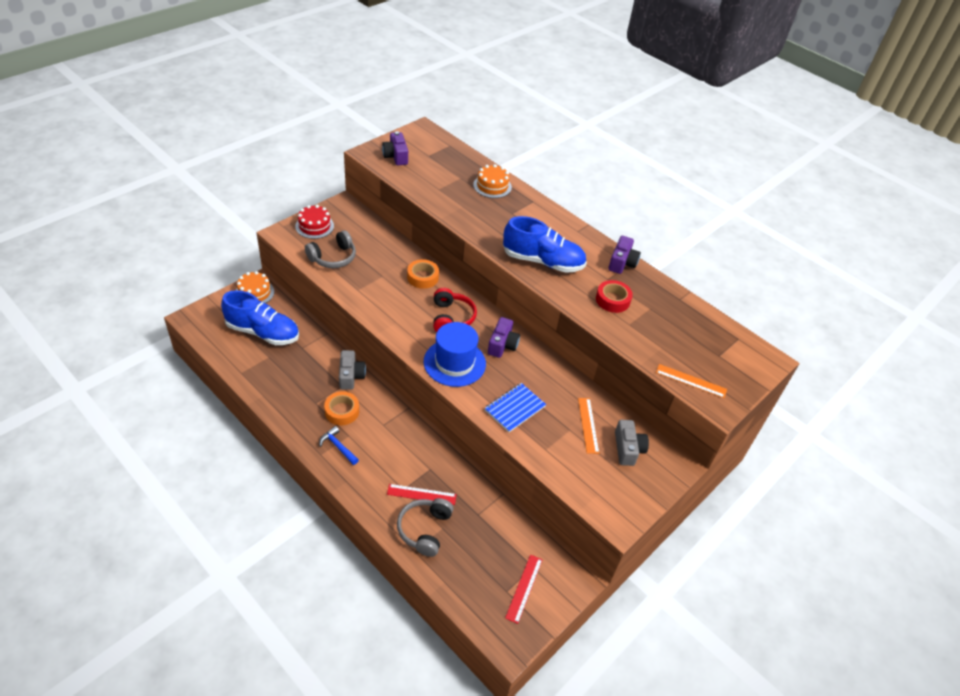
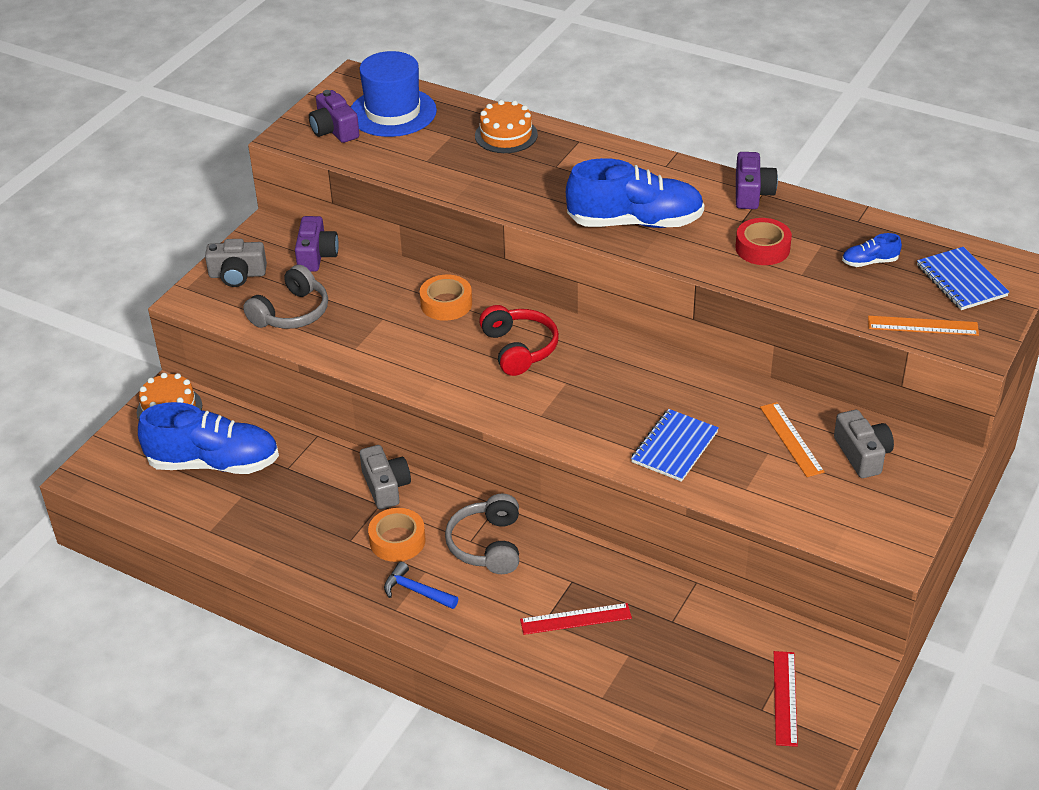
camera: 10 degrees left, 5 degrees down
red cake [295,205,334,239] -> grey camera [205,239,267,287]
grey headphones [397,498,454,557] -> grey headphones moved to [445,493,519,574]
blue hat [424,322,486,387] -> blue hat moved to [351,51,437,137]
purple camera [488,317,520,358] -> purple camera moved to [295,216,339,272]
none -> blue shoe [842,233,902,267]
none -> blue notebook [917,247,1009,310]

